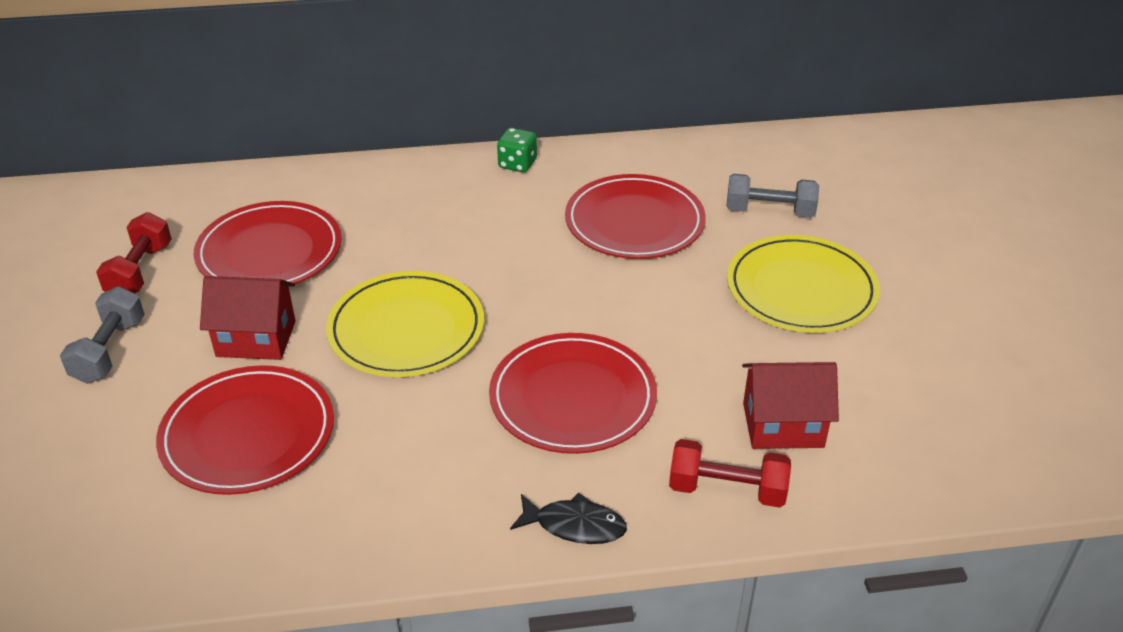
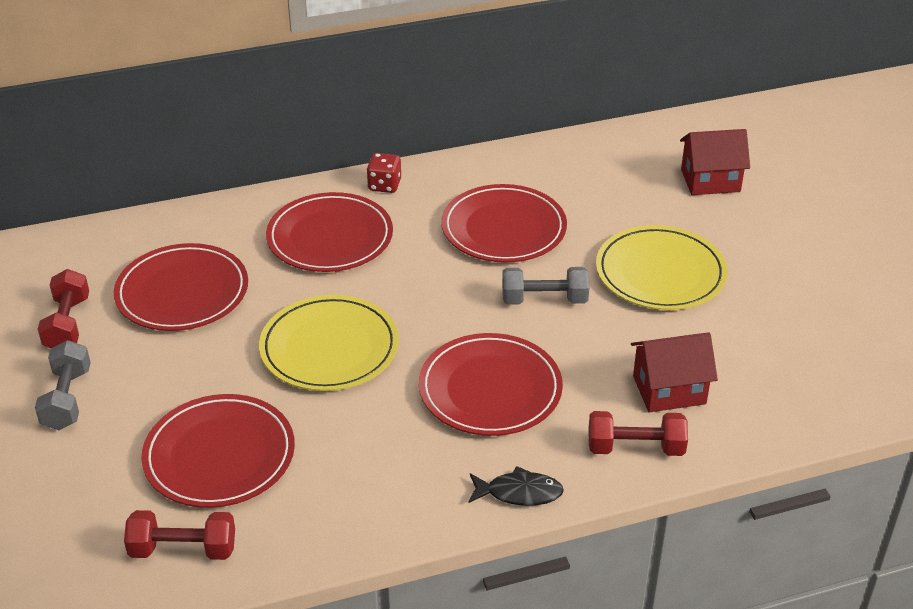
camera: 10 degrees left, 0 degrees up
red house [200,276,296,360] -> red house moved to [680,129,750,195]
green dice [497,128,537,172] -> red dice [366,153,401,193]
grey dumbbell [727,174,819,217] -> grey dumbbell moved to [502,267,589,305]
none -> red dumbbell [124,510,235,560]
none -> red plate [266,192,393,272]

